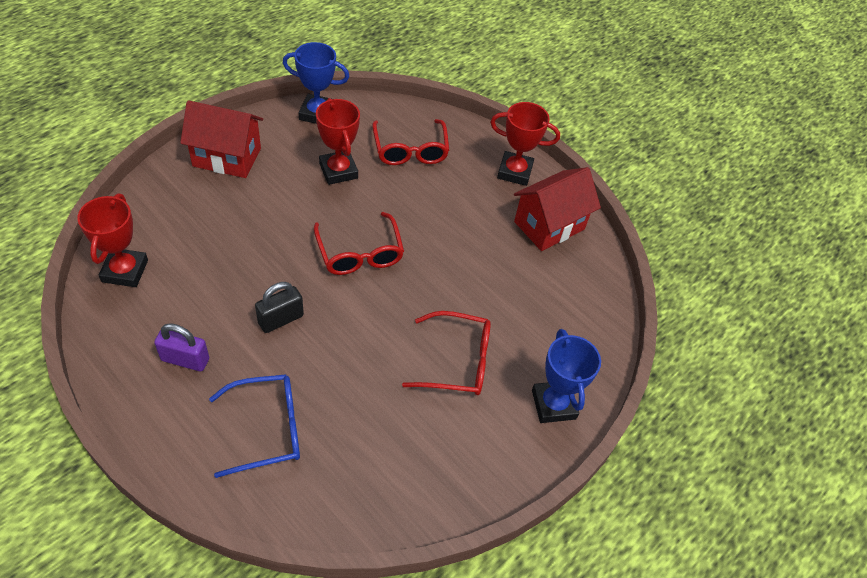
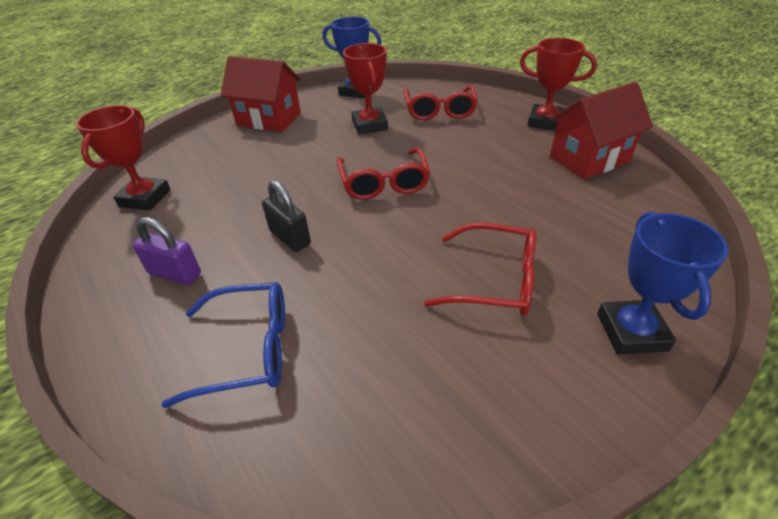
camera: 15 degrees right, 10 degrees down
black padlock [255,282,304,333] -> black padlock turned 75 degrees clockwise [262,180,311,252]

